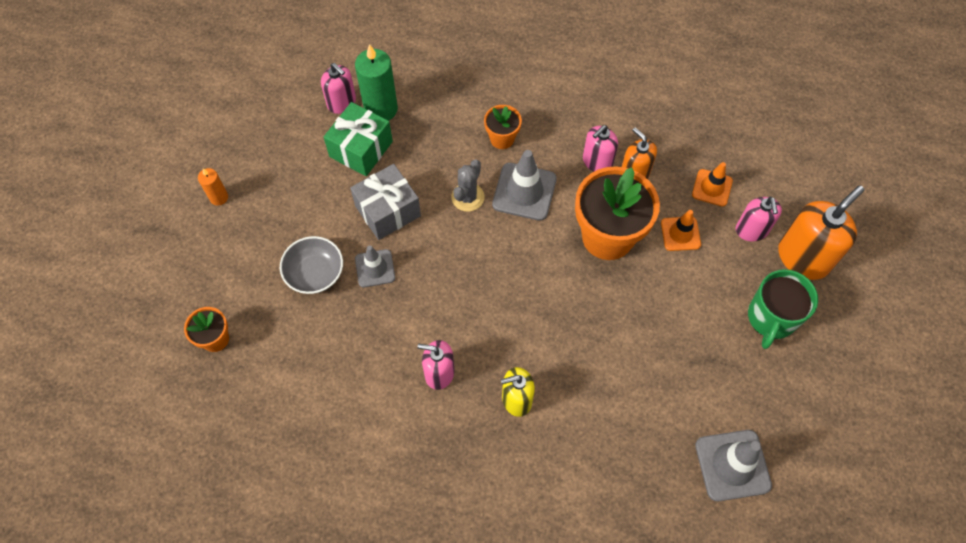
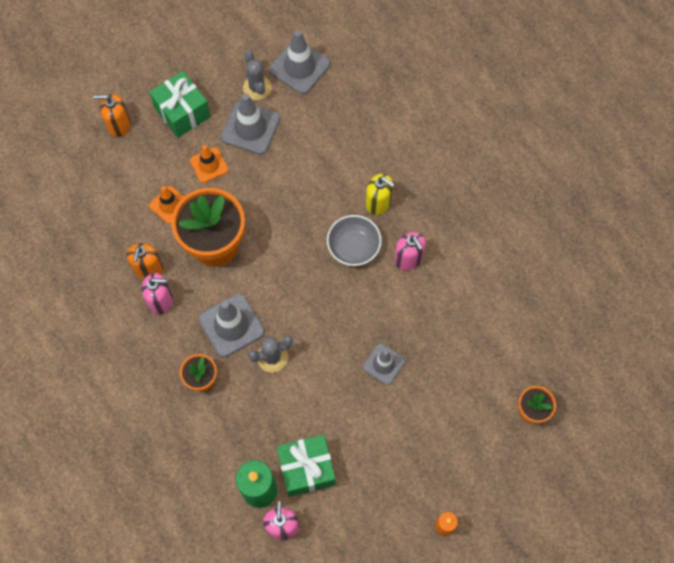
camera: 135 degrees left, 5 degrees up
grey bowl [280,236,343,294] -> grey bowl moved to [327,215,382,266]
grey gift [350,164,421,240] -> none
orange traffic cone [692,162,733,207] -> orange traffic cone moved to [190,145,228,183]
pink soap dispenser [736,197,782,241] -> none
green mug [748,269,818,349] -> green gift [149,71,211,138]
orange soap dispenser [778,186,864,280] -> orange soap dispenser [93,94,131,137], size x0.61
none -> grey traffic cone [221,94,280,154]
none -> grey cactus [243,51,271,100]

